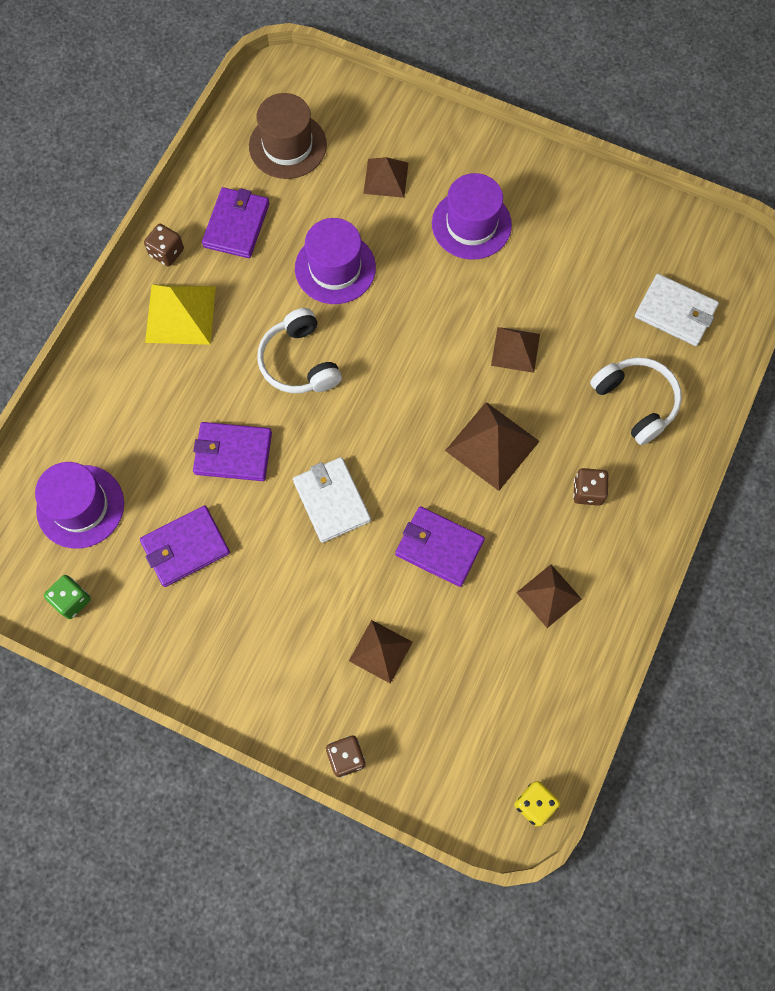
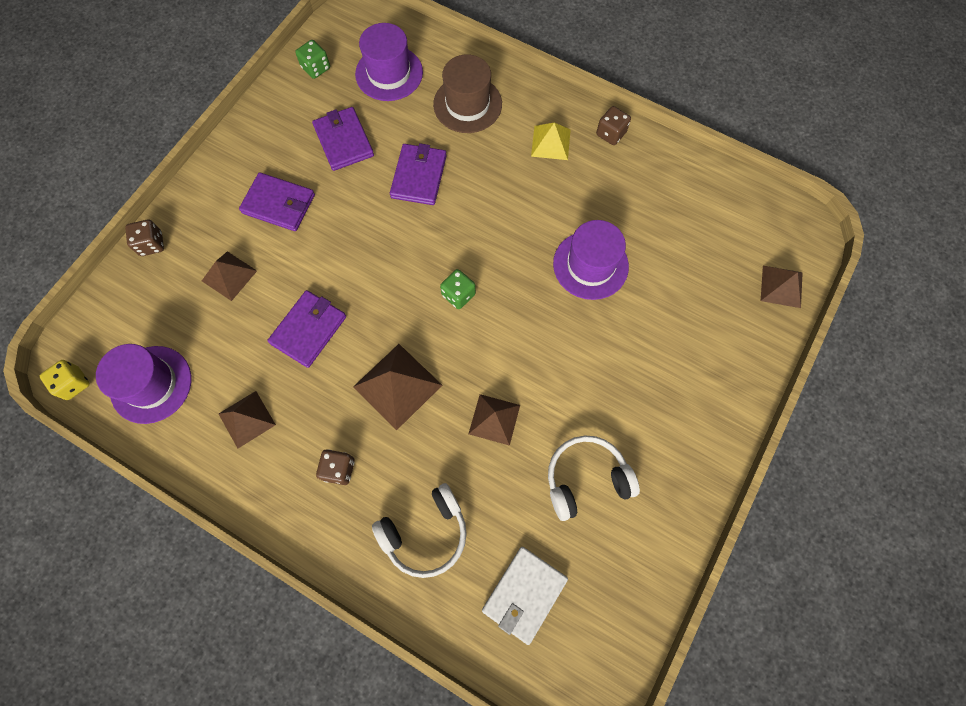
camera: 95 degrees right, 0 degrees up
yellow pyramid [145,285,216,345] -> yellow pyramid [531,123,571,160], size x0.66
purple wallet [202,187,270,258] -> purple wallet moved to [239,172,315,231]
brown hat [249,93,327,179] -> brown hat moved to [433,54,502,133]
white headphones [257,308,342,393] -> white headphones moved to [548,436,640,521]
white wallet [293,457,371,543] -> none
brown pyramid [363,157,408,198] -> brown pyramid moved to [761,266,803,308]
purple hat [432,173,512,260] -> purple hat moved to [96,344,191,424]
none -> green dice [440,269,476,309]

